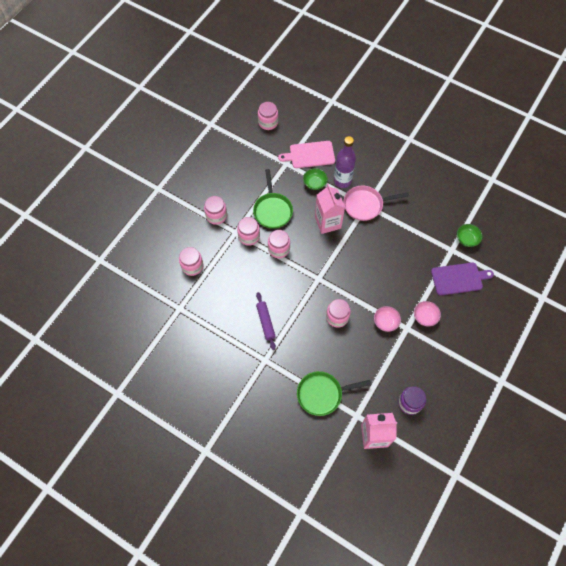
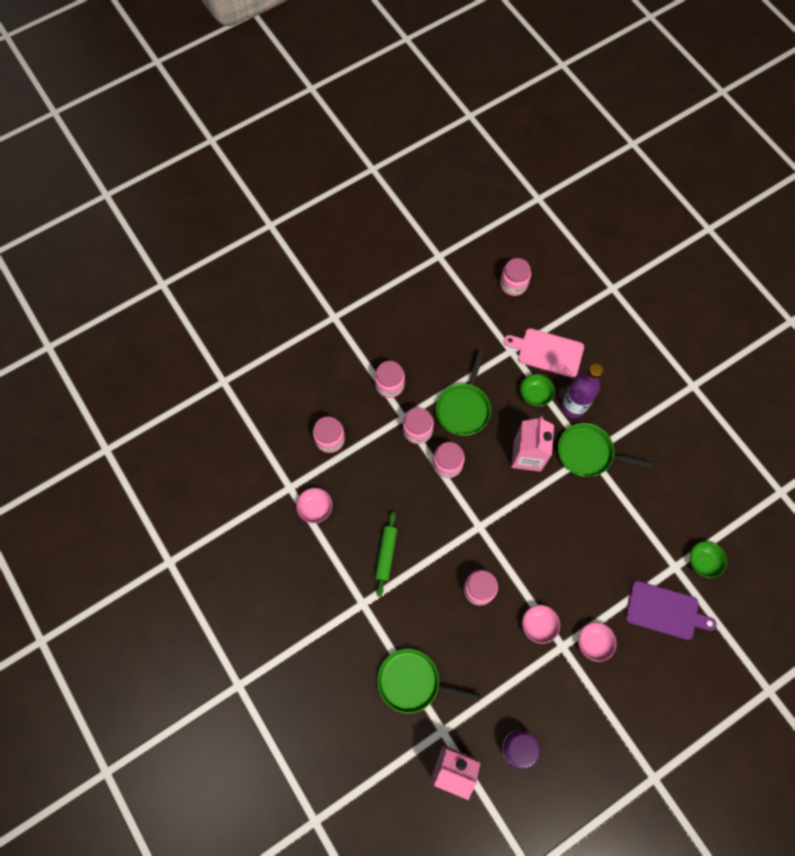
camera: 25 degrees right, 5 degrees up
purple rolling pin [256,292,276,350] -> green rolling pin [375,511,397,597]
pink pan [343,185,409,221] -> green pan [558,423,653,477]
none -> pink bowl [296,488,333,523]

